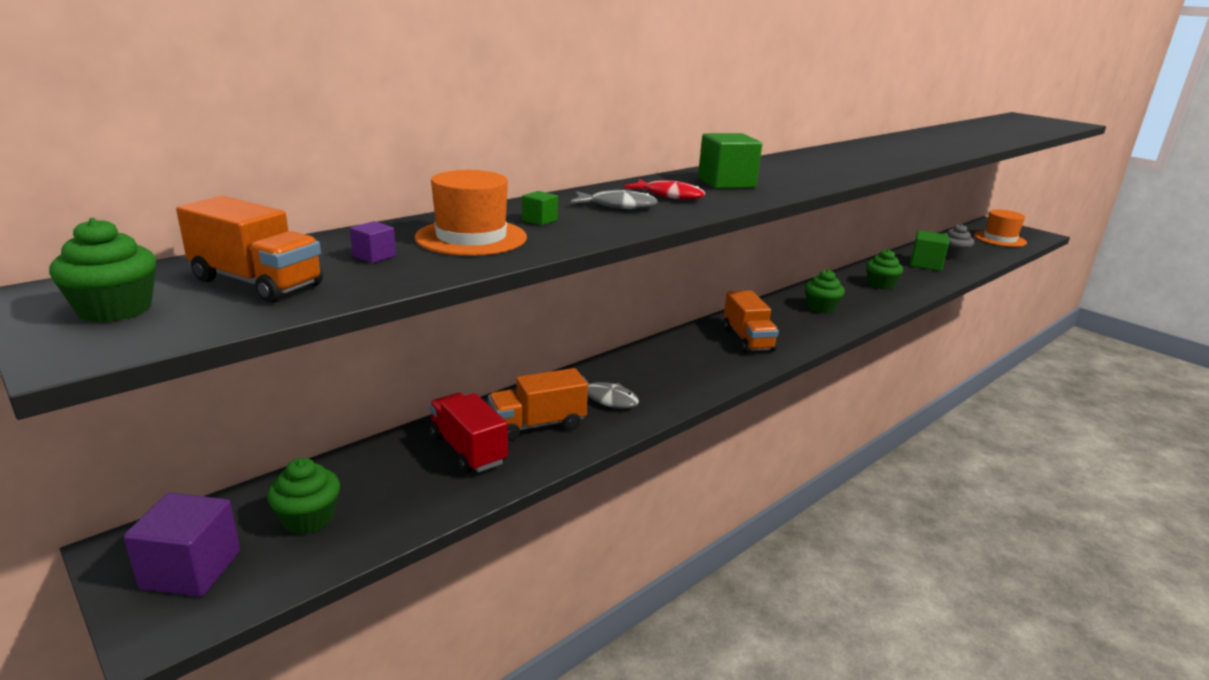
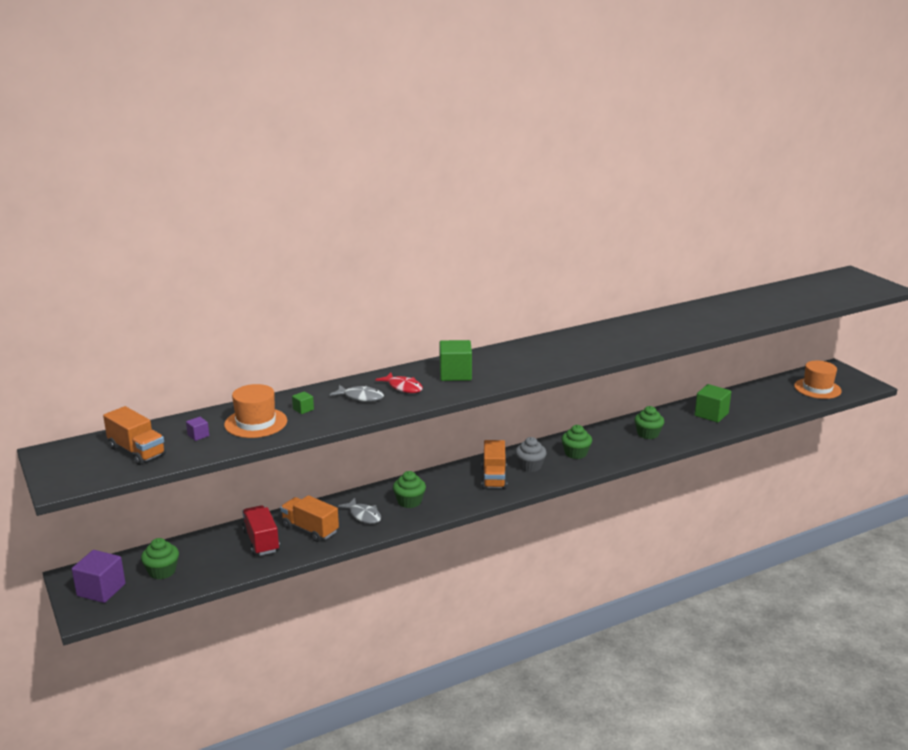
camera: 15 degrees right, 0 degrees up
green cupcake [49,218,156,323] -> green cupcake moved to [393,471,426,508]
orange truck [488,368,588,441] -> orange truck turned 45 degrees clockwise [280,495,339,542]
grey cupcake [945,224,974,260] -> grey cupcake moved to [515,437,547,472]

